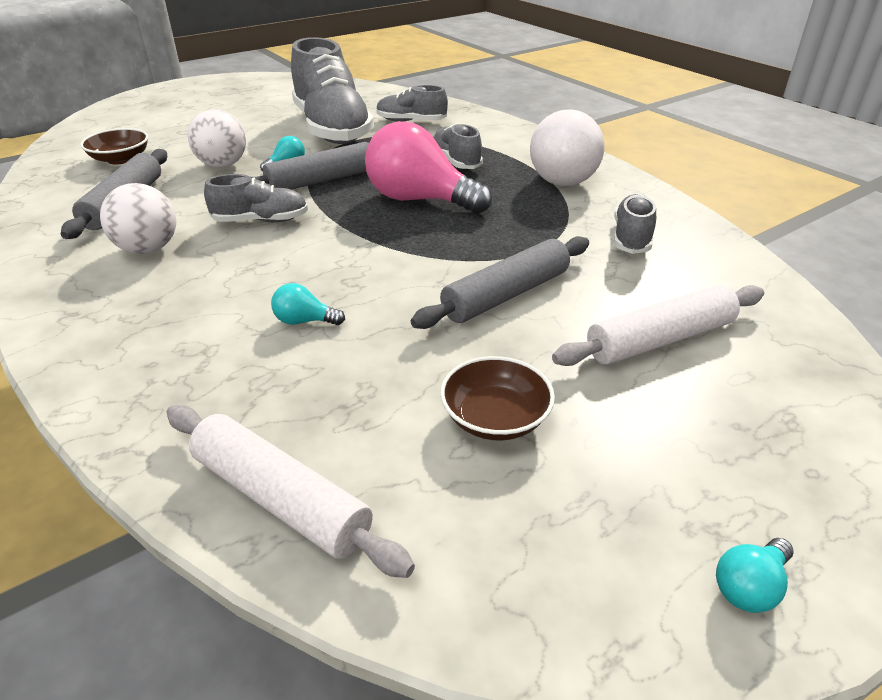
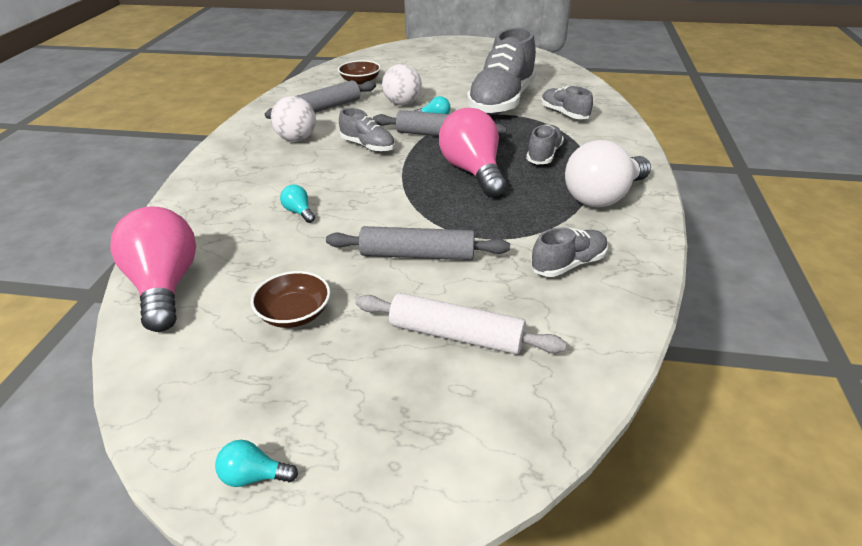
camera: 45 degrees right, 0 degrees up
white rolling pin [166,405,415,578] -> pink light bulb [110,206,196,332]

